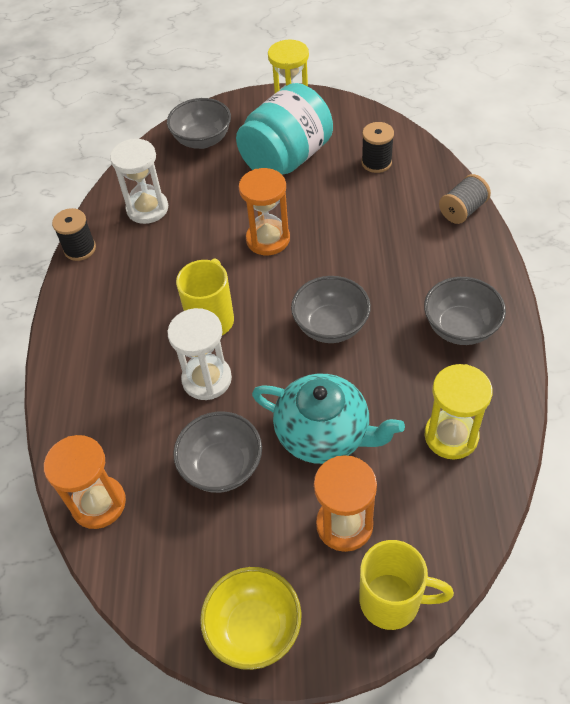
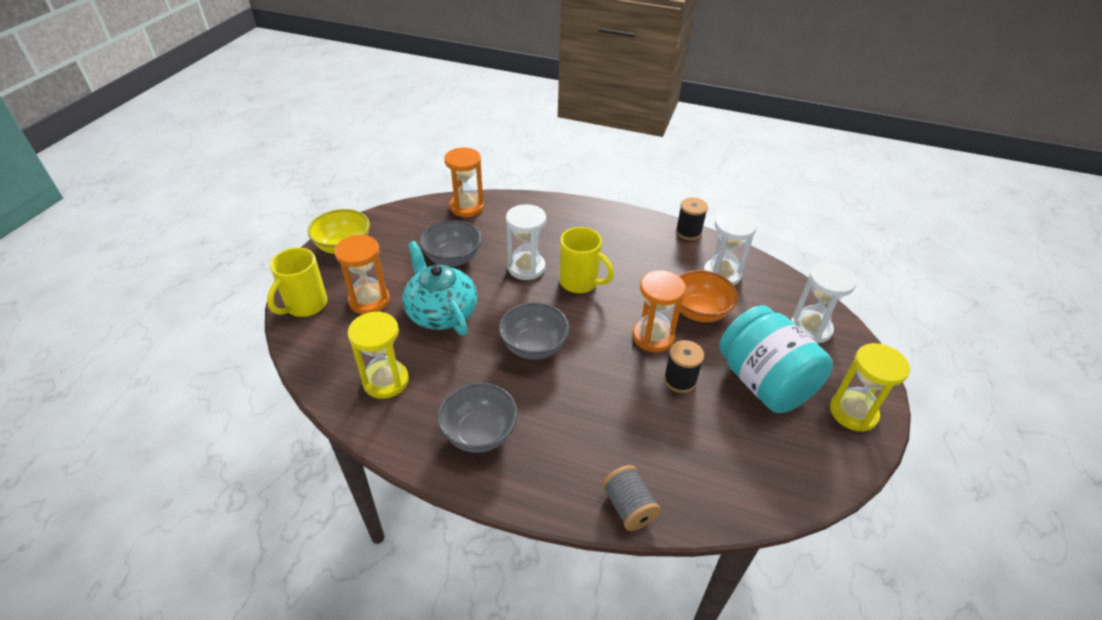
camera: 105 degrees right, 10 degrees down
grey bowl [167,98,231,149] -> white hourglass [791,263,857,343]
turquoise teapot [252,374,405,464] -> turquoise teapot turned 105 degrees clockwise [402,241,478,335]
black spool [362,122,394,173] -> black spool moved to [664,340,704,393]
none -> orange bowl [679,270,738,322]

